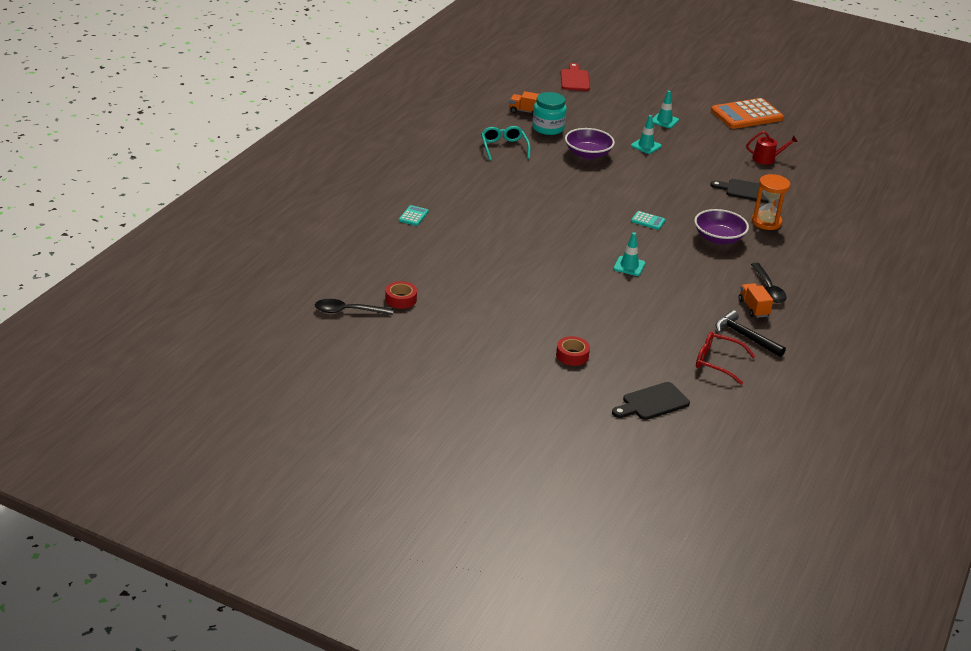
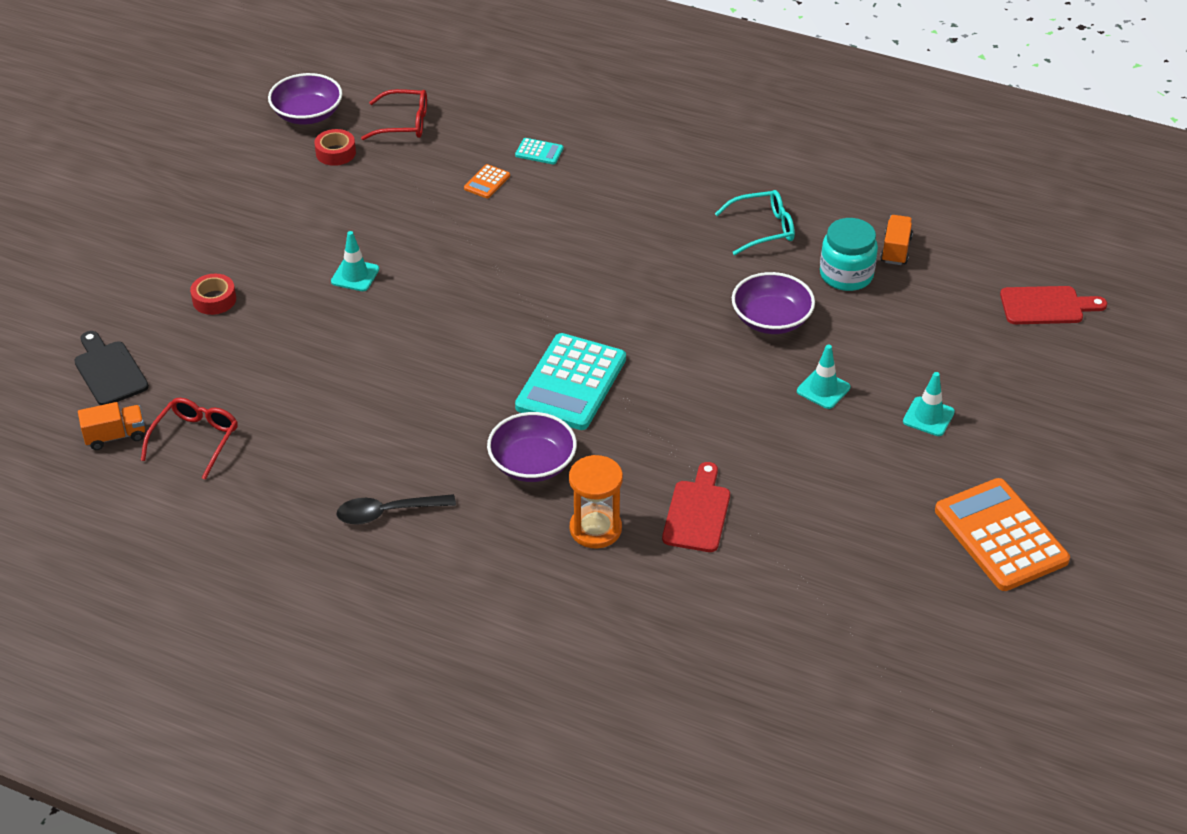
camera: 90 degrees right, 10 degrees up
black spoon [315,299,393,315] -> purple bowl [268,73,343,125]
turquoise traffic cone [613,232,645,276] -> turquoise traffic cone moved to [331,231,379,291]
turquoise calculator [631,211,665,230] -> turquoise calculator [515,333,626,430], size x2.35
black cutting board [710,179,769,203] -> red cutting board [662,462,730,552]
black hammer [716,310,786,357] -> none
orange truck [739,283,773,318] -> orange truck moved to [78,402,145,450]
red watering can [746,131,798,165] -> none
none -> red glasses [361,89,427,140]
none -> orange calculator [464,164,510,198]

